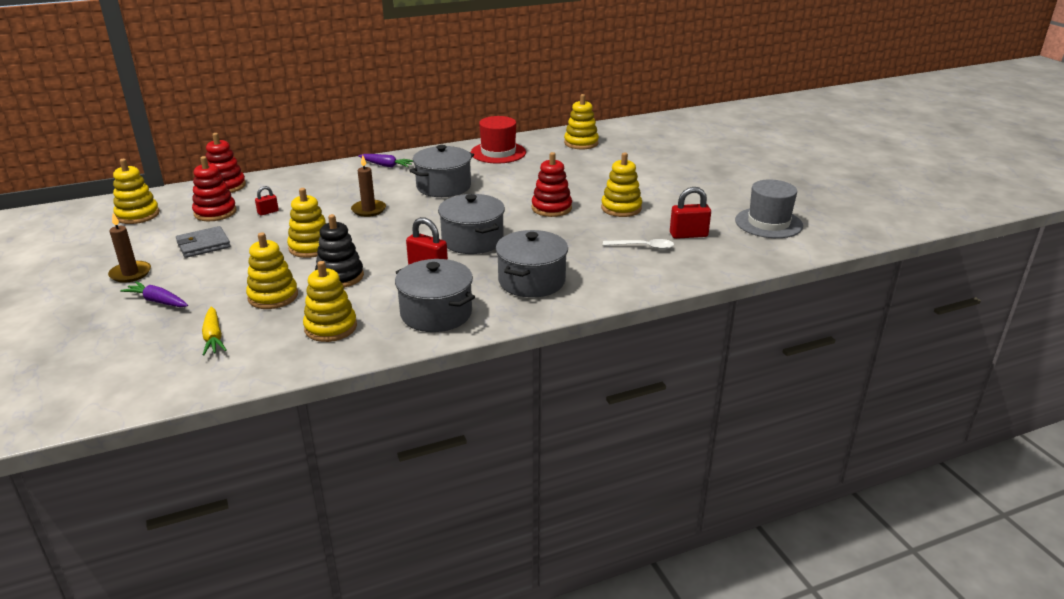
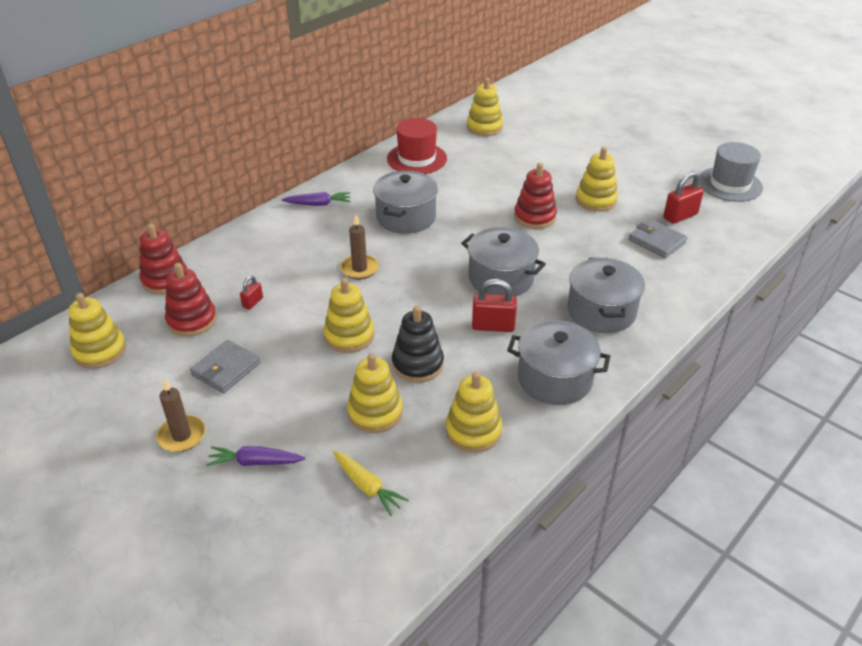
camera: 25 degrees left, 10 degrees up
white spoon [603,239,674,250] -> grey wallet [628,219,687,258]

